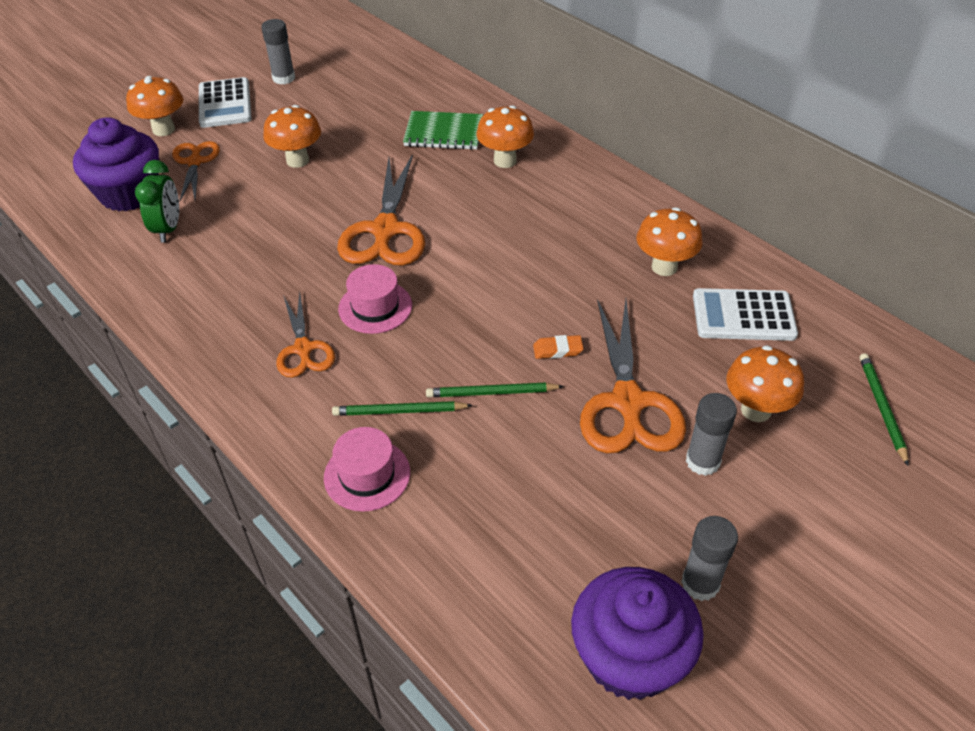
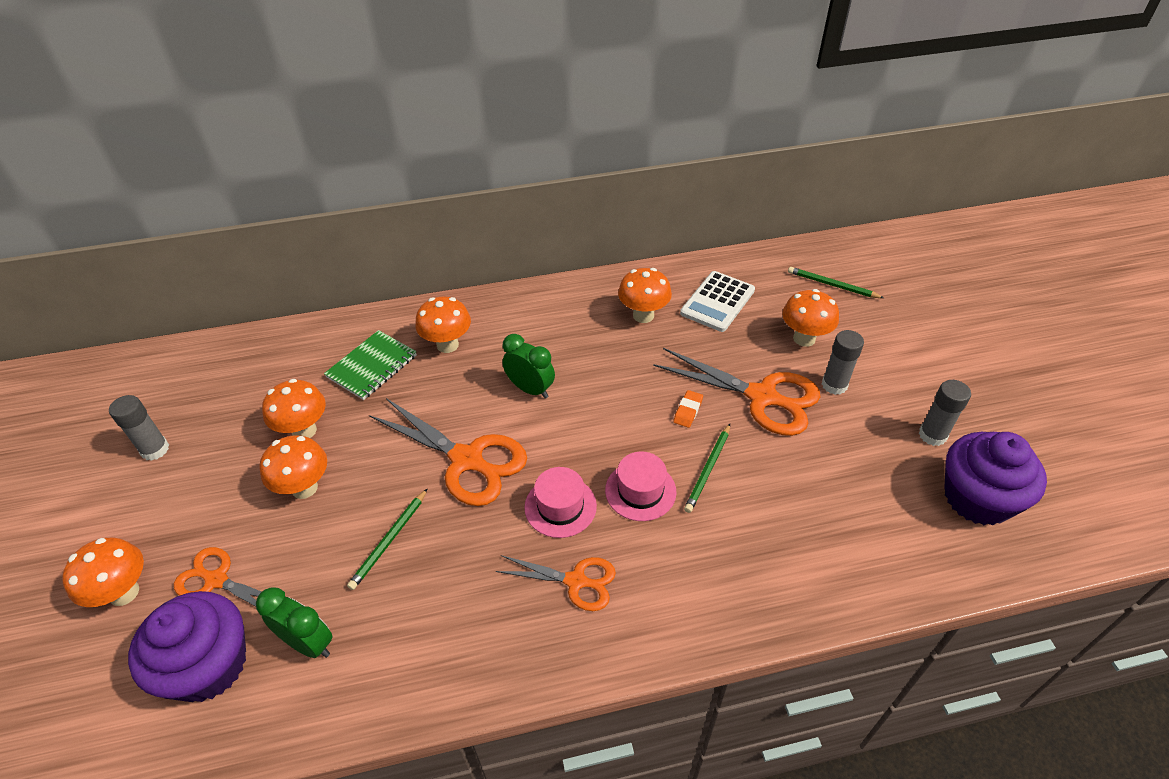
camera: 60 degrees left, 0 degrees up
white calculator [199,77,252,128] -> none
pink hat [324,427,410,512] -> pink hat moved to [605,452,676,521]
green pencil [332,401,473,416] -> green pencil moved to [347,488,428,590]
none -> orange mushroom [262,379,326,438]
none -> green clock [502,334,555,398]

